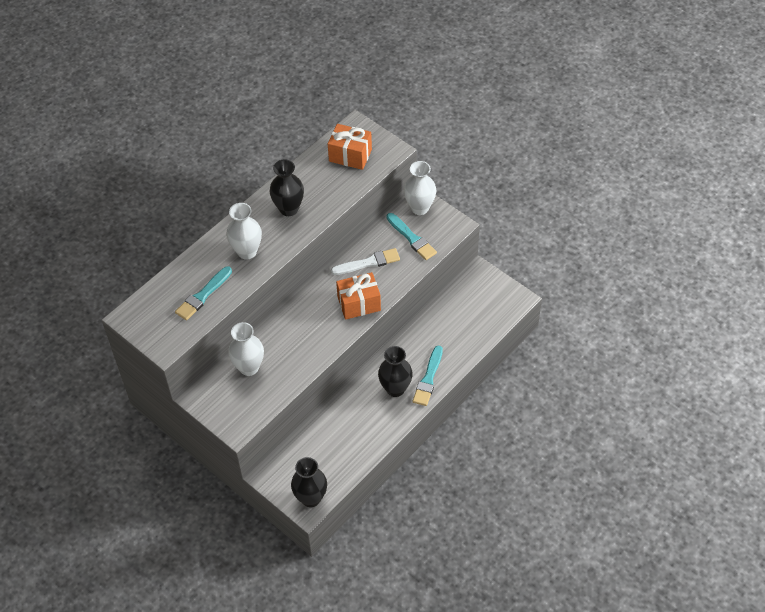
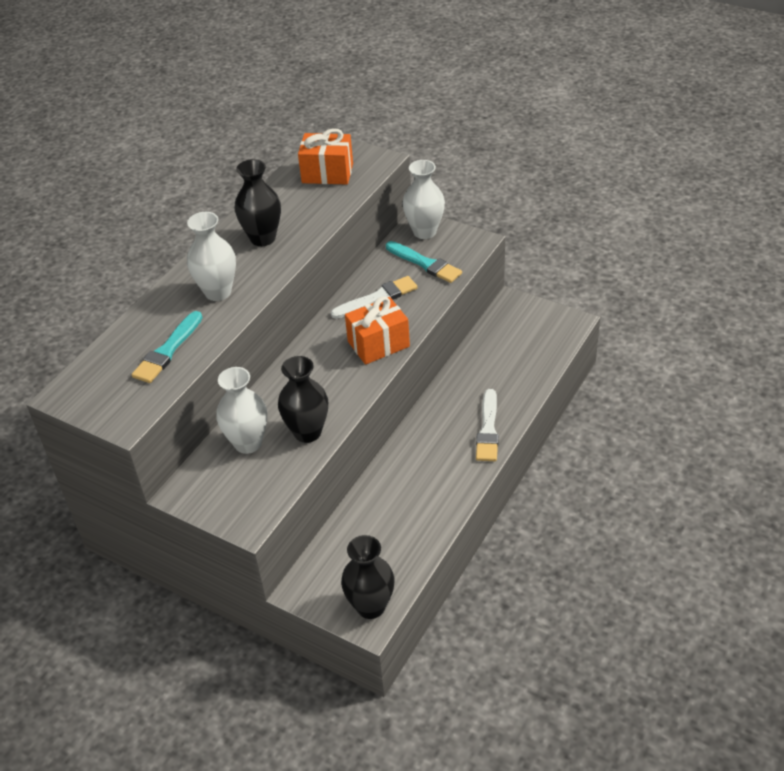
camera: 10 degrees left, 10 degrees down
black vase [378,346,413,397] -> black vase moved to [278,356,328,443]
turquoise brush [413,346,443,406] -> white brush [476,389,499,461]

